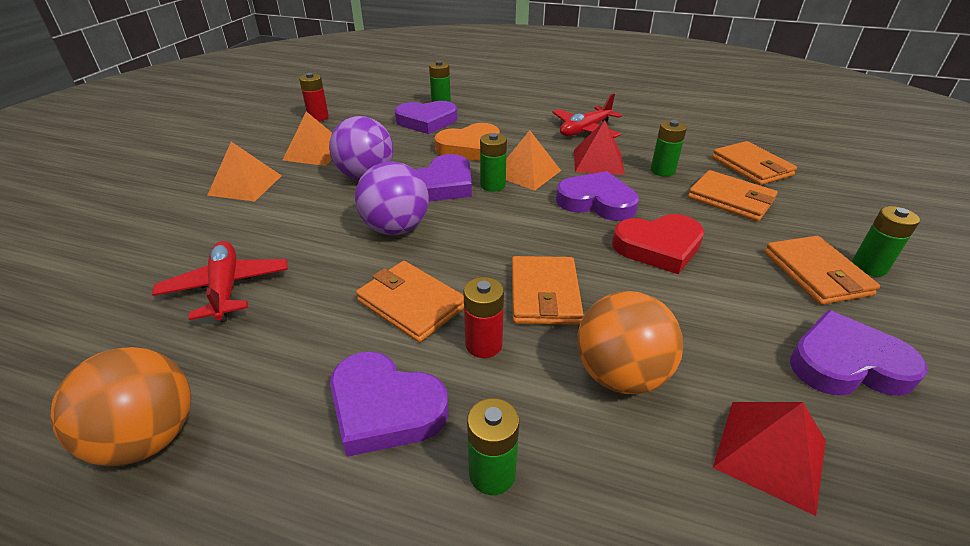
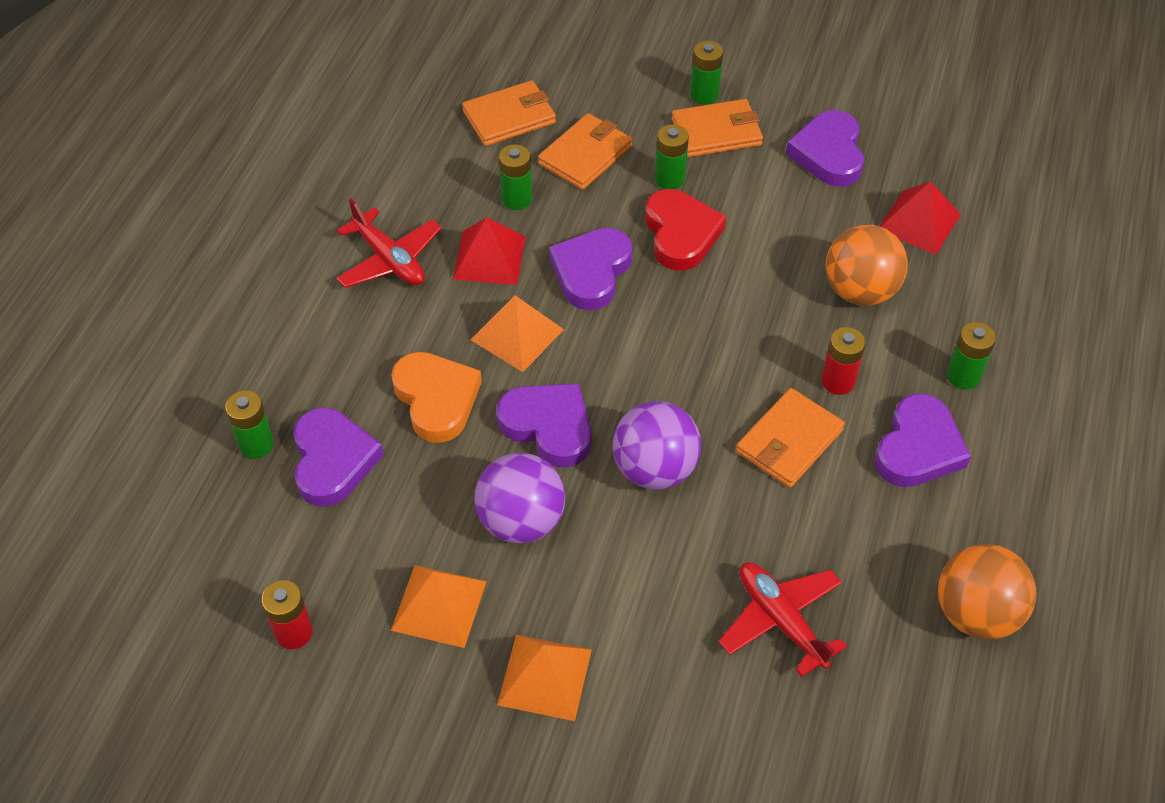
camera: 90 degrees left, 15 degrees up
red plane [152,241,288,322] -> red plane turned 75 degrees clockwise [718,562,847,677]
green battery [480,133,507,192] -> green battery moved to [655,125,689,189]
orange wallet [512,256,584,325] -> none

